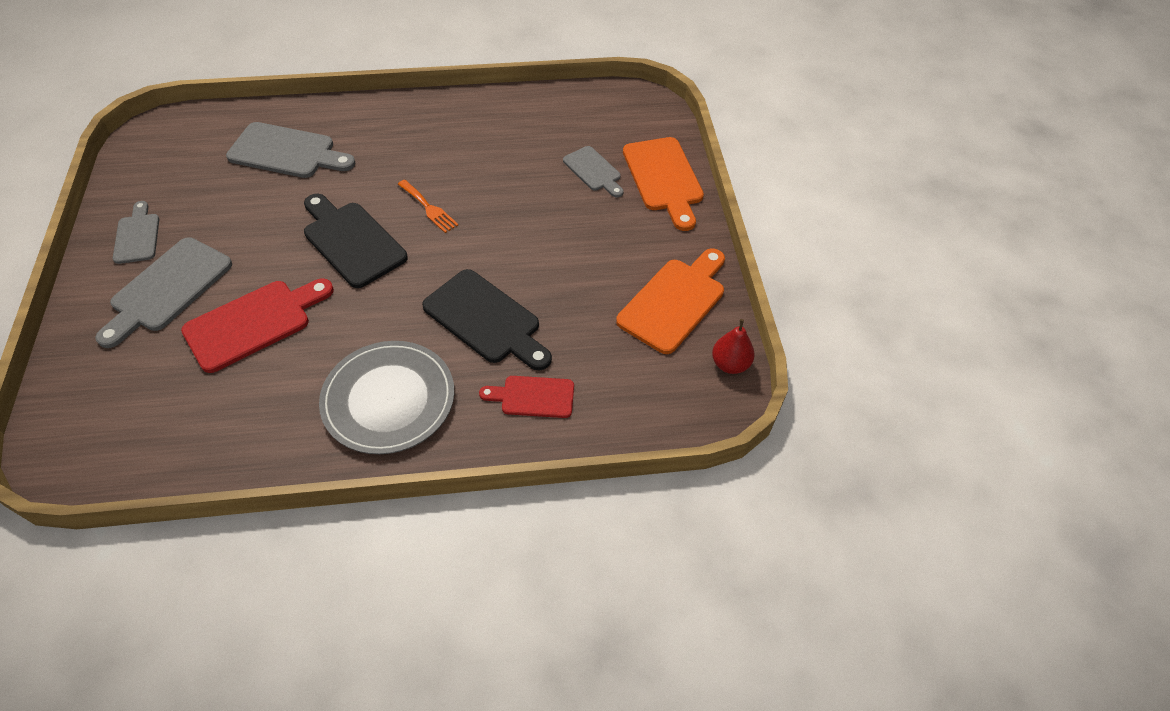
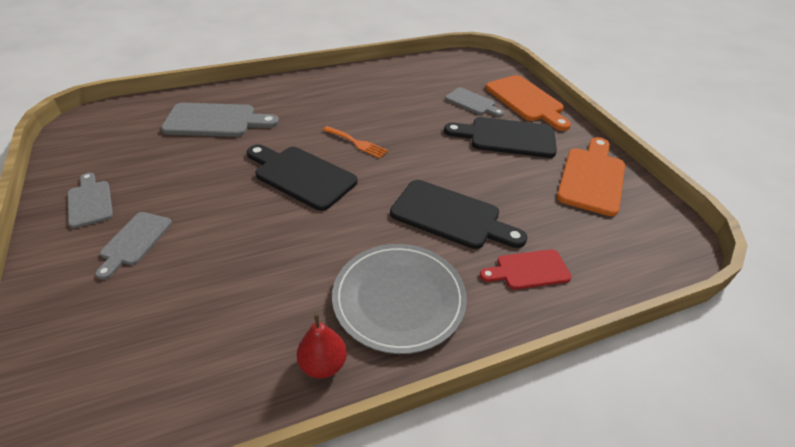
camera: 15 degrees left, 10 degrees down
grey cutting board [95,237,232,348] -> grey cutting board [95,212,172,280], size x0.60
red cutting board [181,278,334,373] -> none
red pear [712,319,755,374] -> red pear moved to [297,314,347,379]
none -> black cutting board [444,117,557,158]

